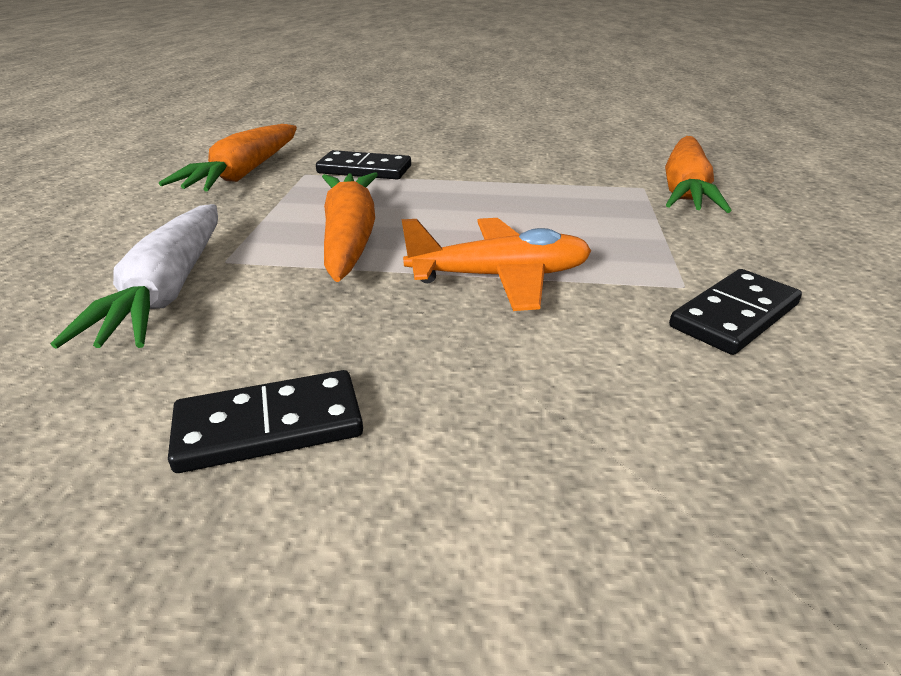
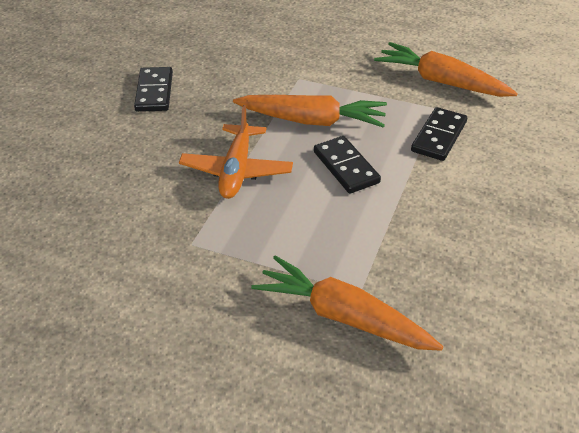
camera: 105 degrees right, 10 degrees up
white carrot [51,204,218,349] -> none
black domino [669,269,802,355] -> black domino moved to [314,136,381,194]

